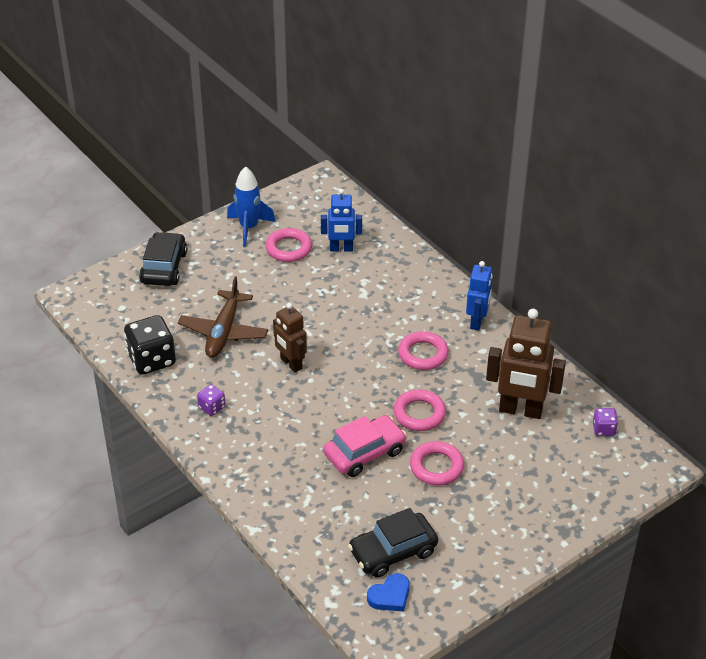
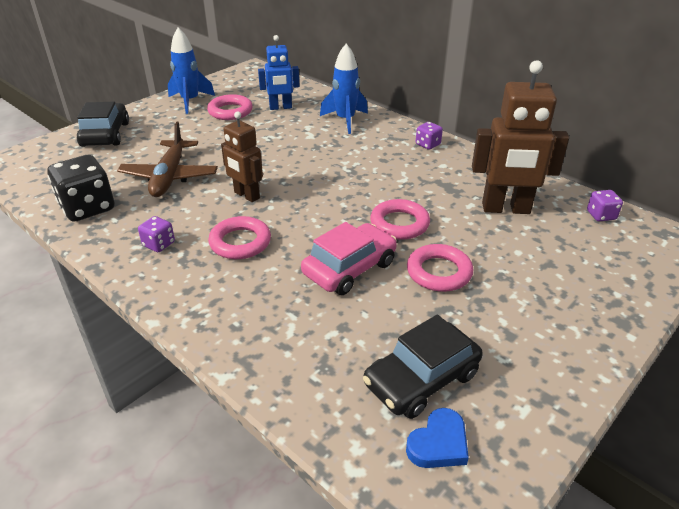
camera: 10 degrees left, 5 degrees down
pink ring [398,331,449,370] -> pink ring moved to [208,216,271,259]
blue robot [466,261,493,330] -> purple dice [416,122,443,150]
none -> blue rocket [320,44,368,134]

